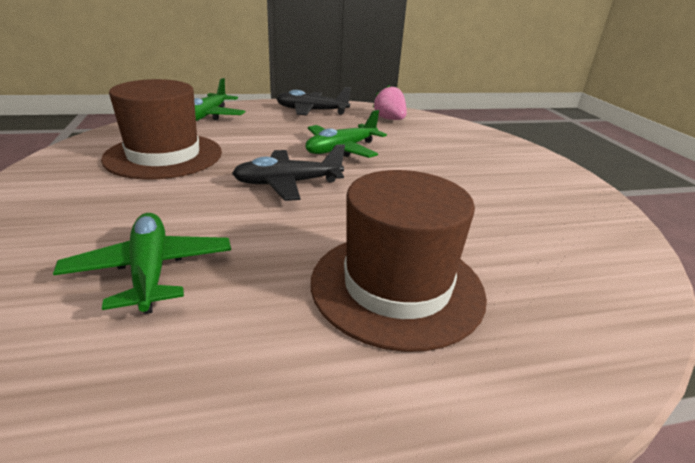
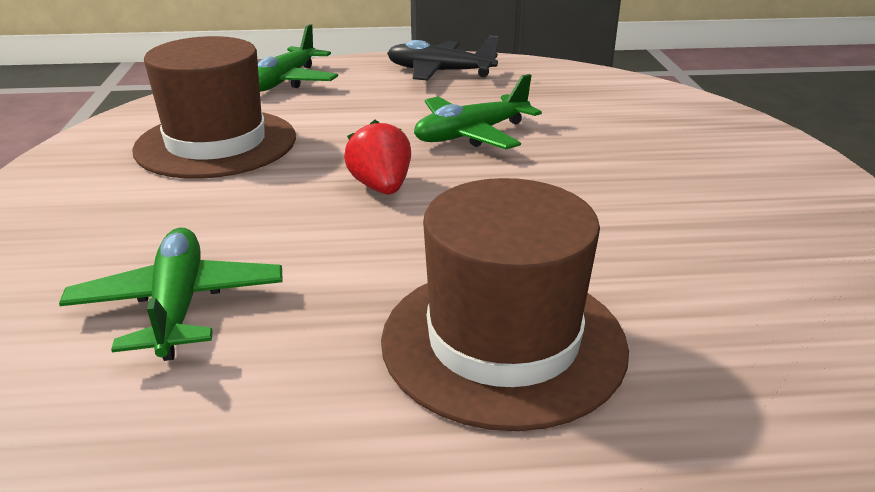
camera: 10 degrees right, 0 degrees up
black plane [232,144,345,201] -> red strawberry [344,120,411,194]
pink strawberry [373,85,407,120] -> none

